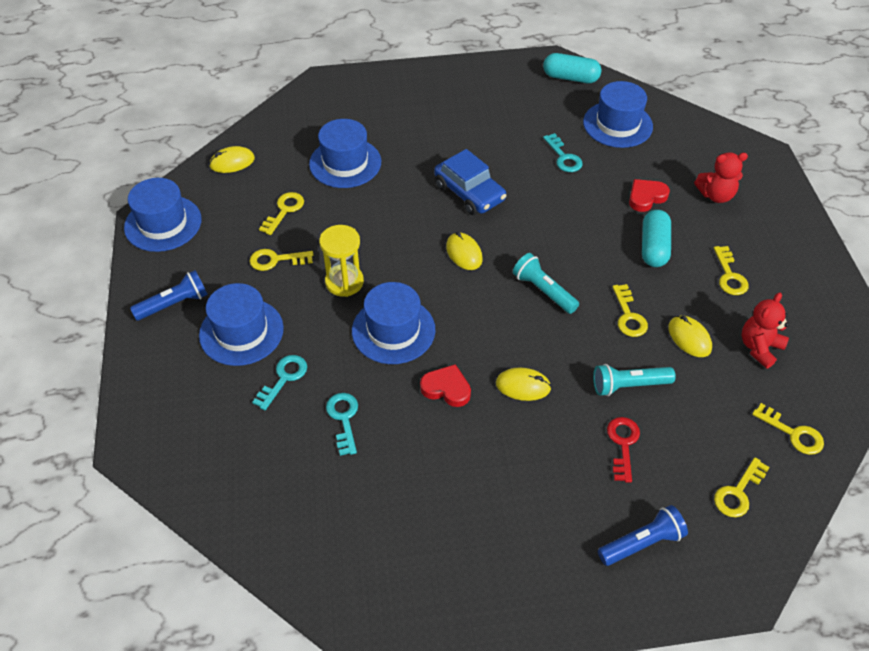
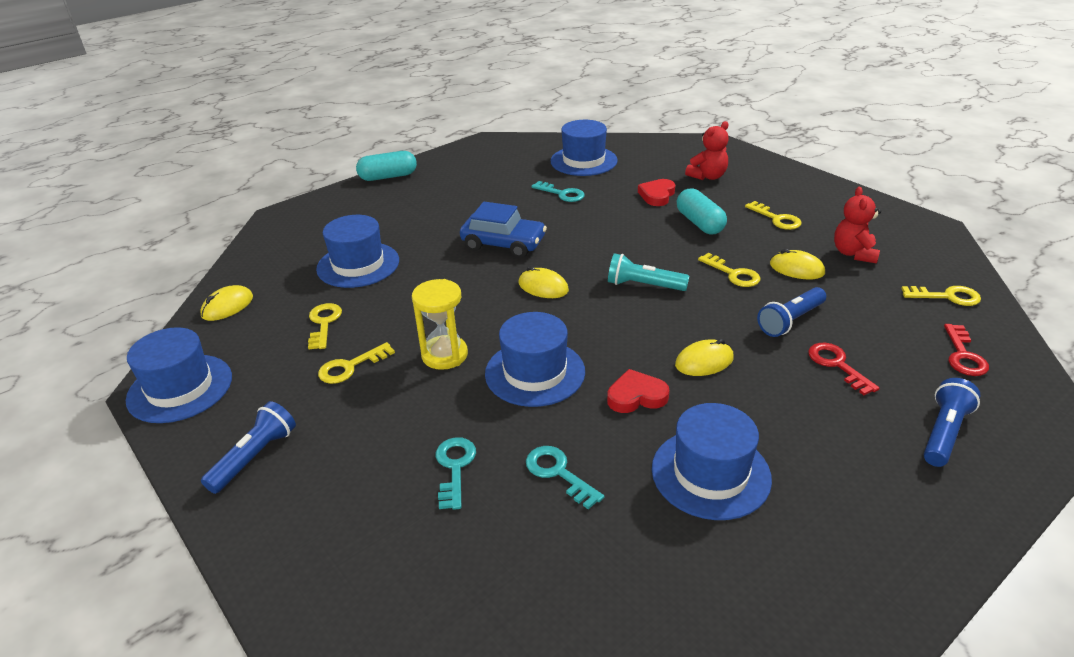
camera: 30 degrees left, 15 degrees down
blue hat [199,283,284,366] -> blue hat moved to [652,403,772,520]
turquoise capsule [543,53,602,83] -> turquoise capsule moved to [356,151,417,181]
turquoise flashlight [593,364,676,396] -> blue flashlight [757,287,826,337]
yellow key [714,458,770,517] -> red key [944,324,989,376]

